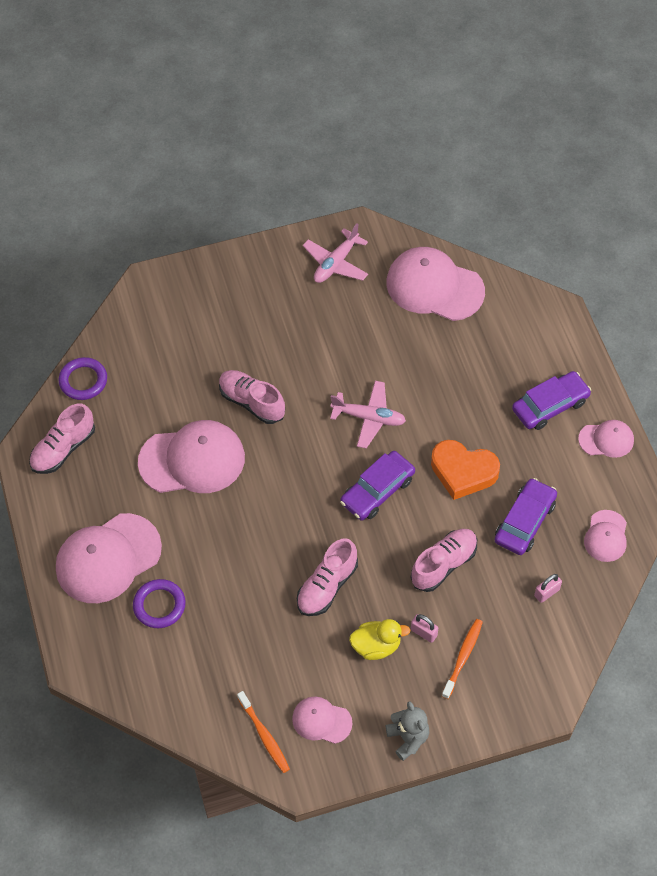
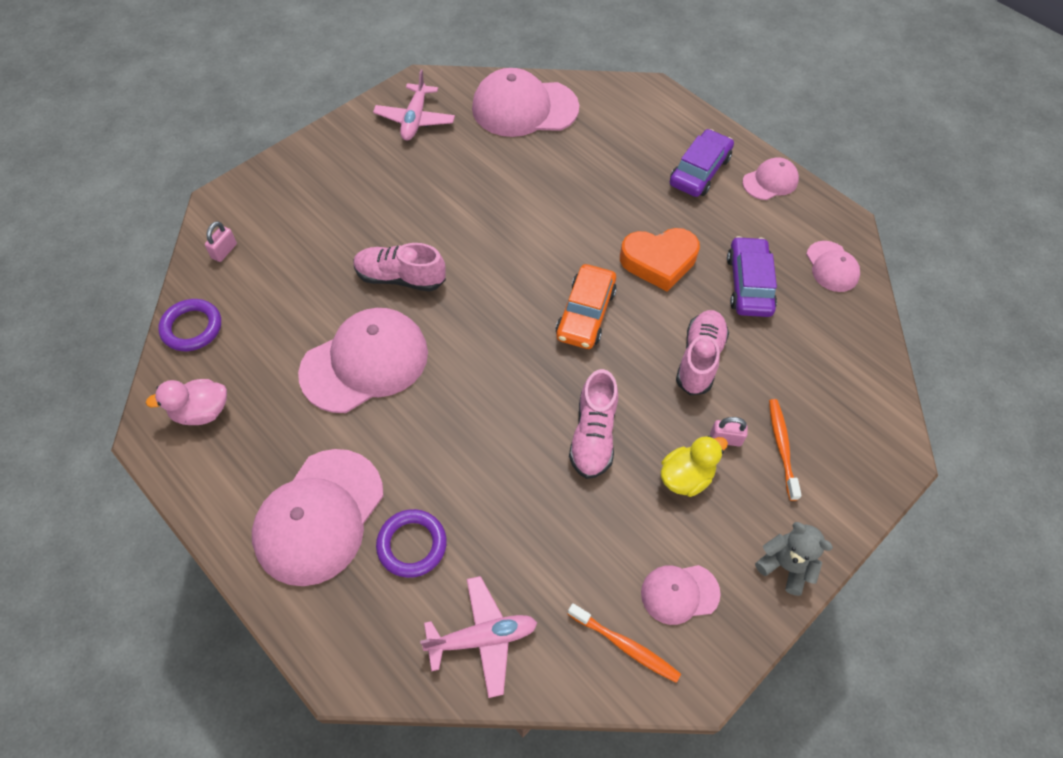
camera: 30 degrees left, 0 degrees up
pink shoe [29,403,95,474] -> pink duck [146,379,227,425]
pink plane [330,381,406,449] -> pink plane moved to [420,576,537,698]
purple car [340,451,415,520] -> orange car [556,264,617,349]
pink padlock [534,574,562,603] -> pink padlock moved to [205,221,237,262]

